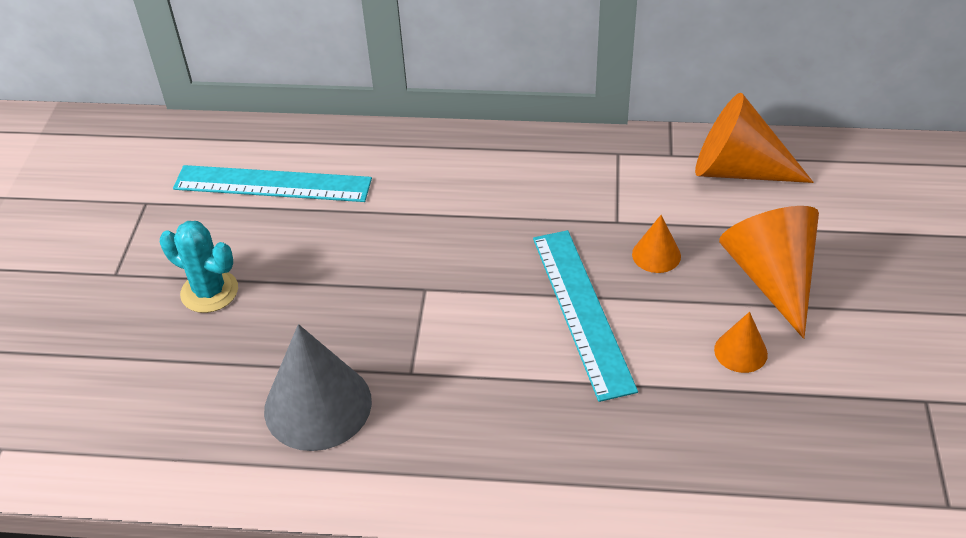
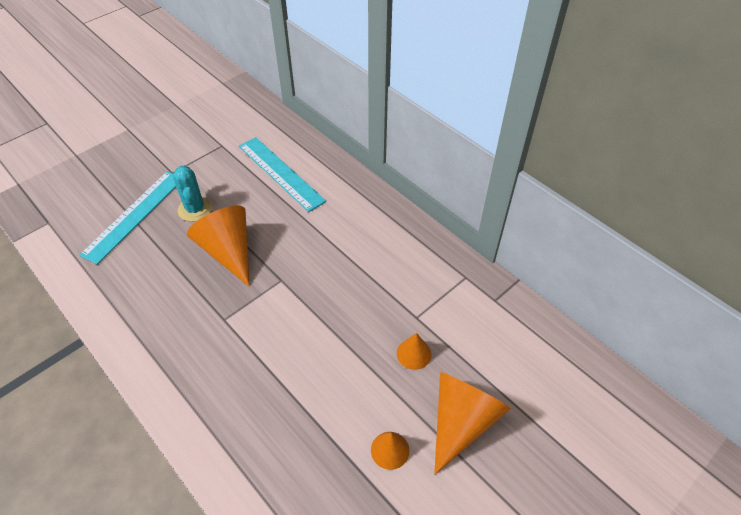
camera: 40 degrees right, 5 degrees up
grey cone [264,324,372,451] -> none
turquoise ruler [533,230,638,402] -> turquoise ruler moved to [80,171,176,265]
orange cone [695,93,814,183] -> orange cone moved to [187,206,250,287]

